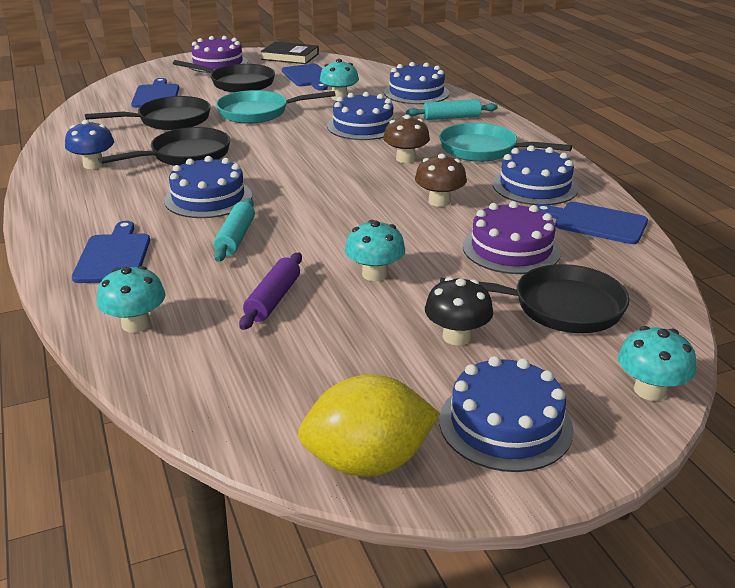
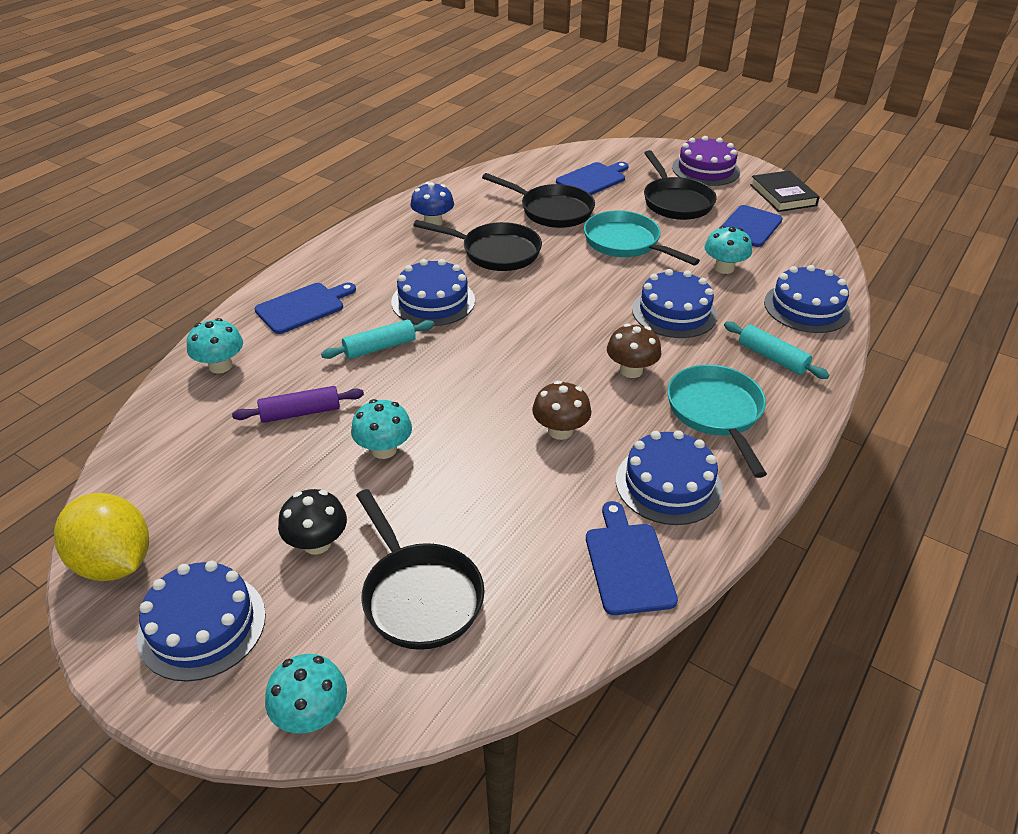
camera: 55 degrees right, 10 degrees up
purple cake [463,201,561,274] -> none

